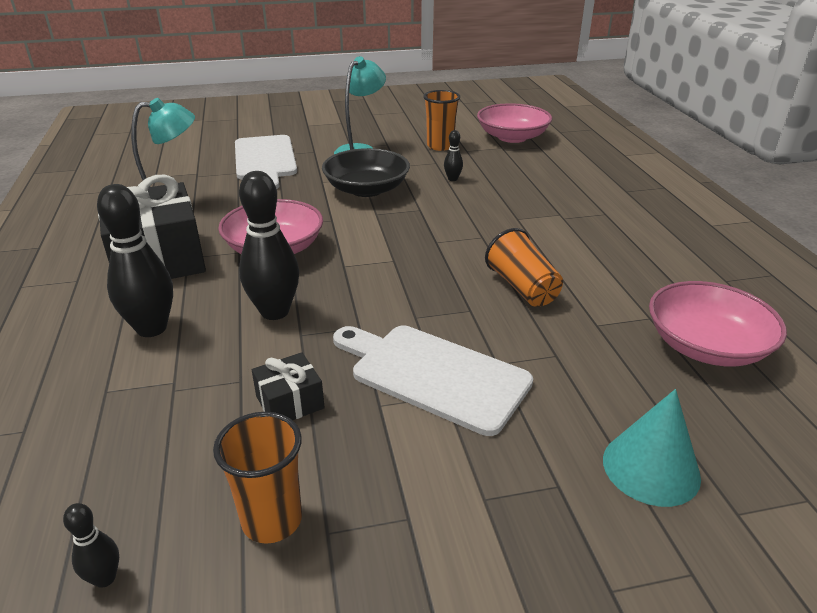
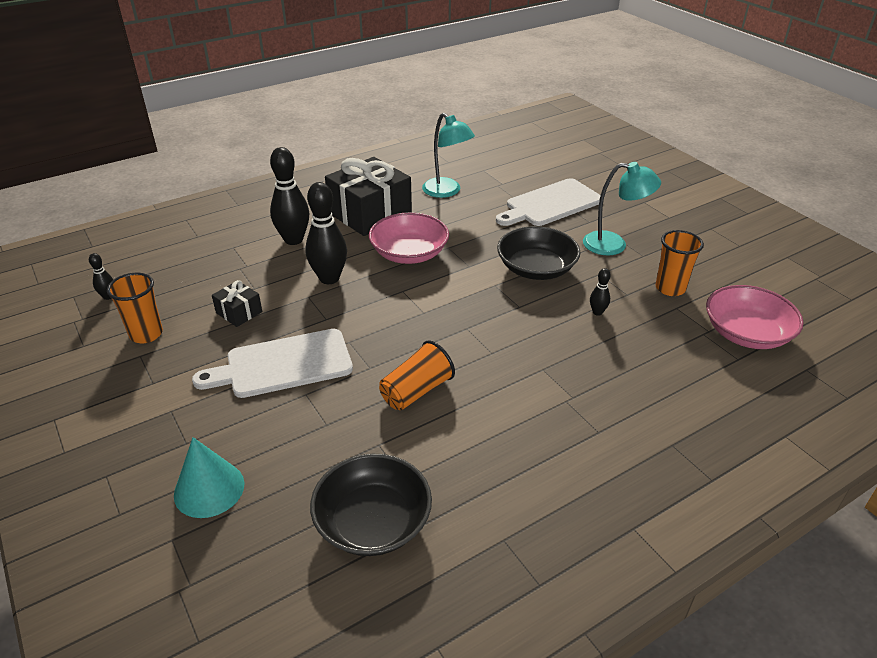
camera: 70 degrees right, 5 degrees up
white cutting board [333,325,533,436] -> white cutting board turned 120 degrees counterclockwise [192,329,353,398]
pink bowl [649,281,787,367] -> black bowl [310,454,432,556]

